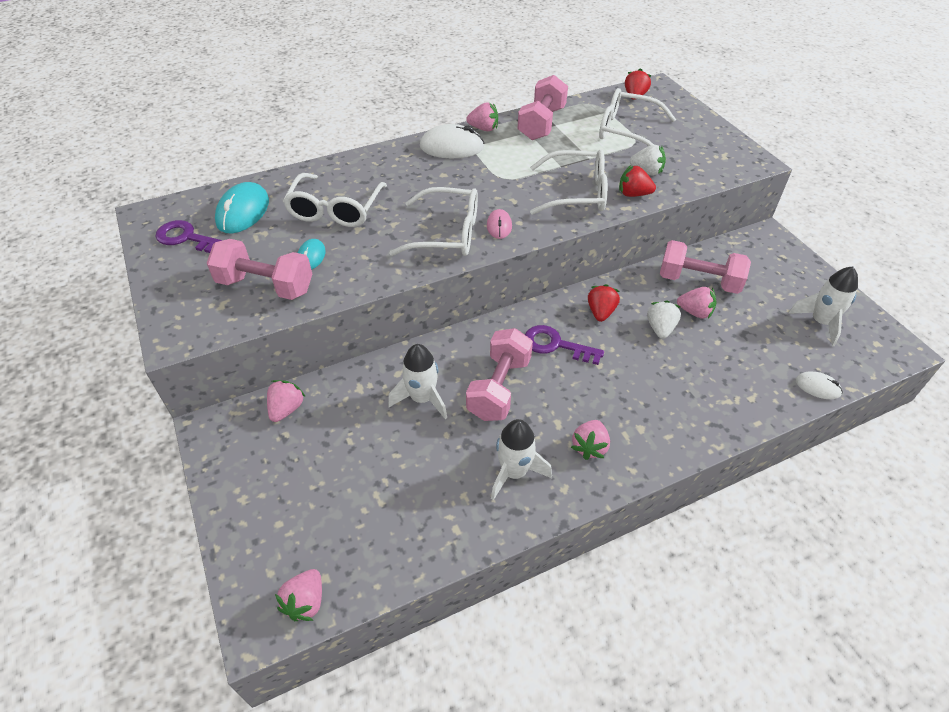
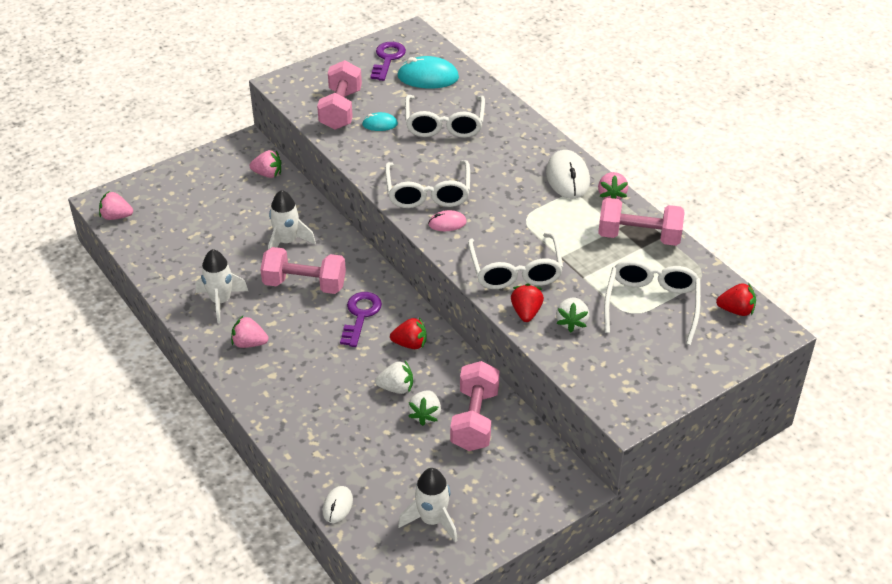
camera: 80 degrees right, 5 degrees down
white glasses [283,173,387,227] -> white glasses turned 90 degrees counterclockwise [405,95,485,138]
pink strawberry [677,287,716,319] -> white strawberry [408,390,441,426]

